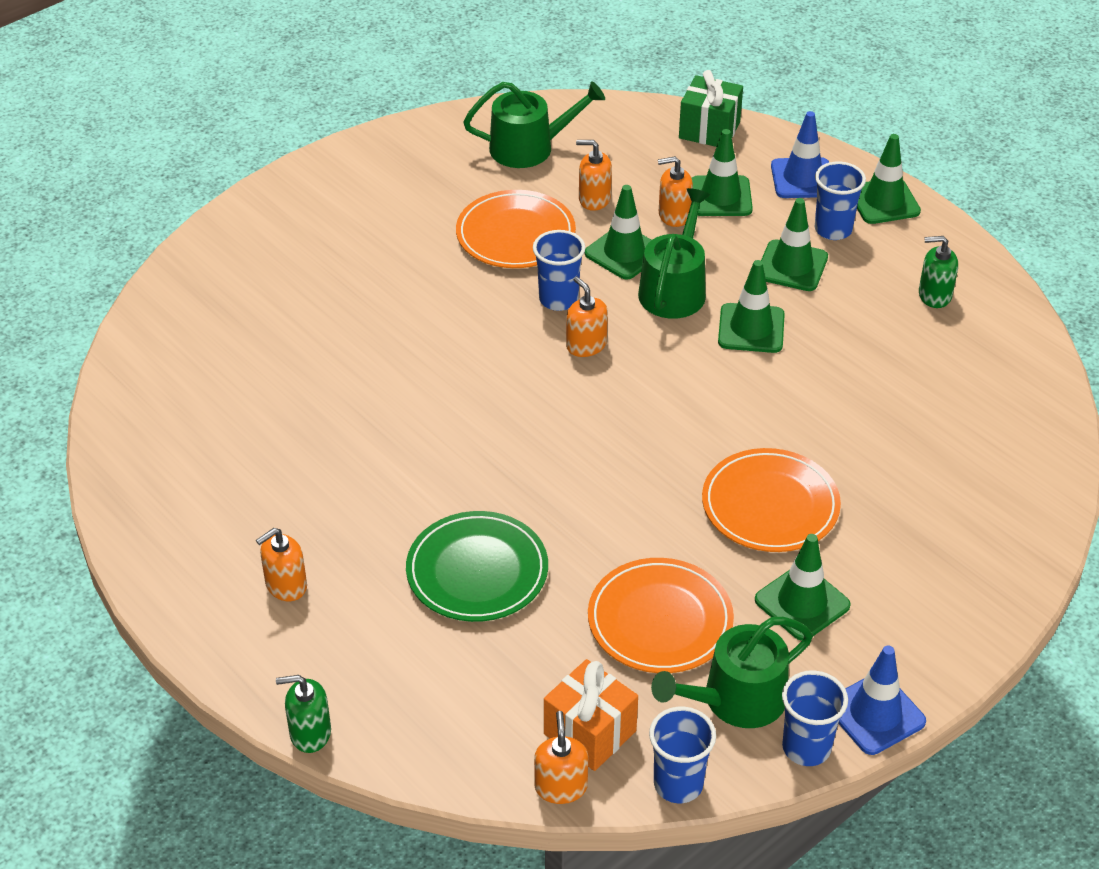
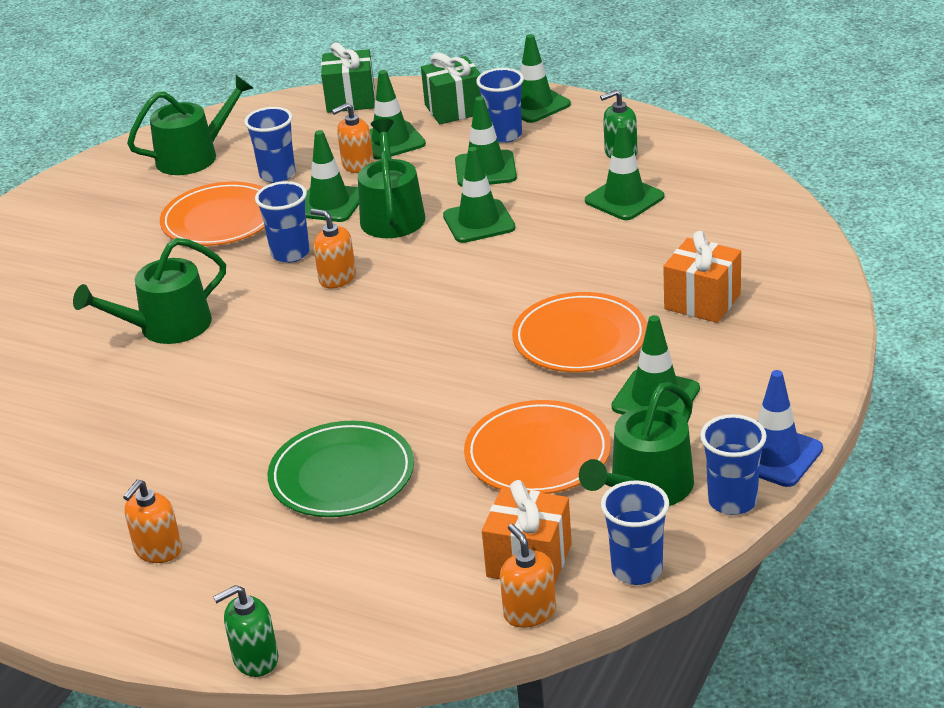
camera: 20 degrees left, 10 degrees down
orange soap dispenser [576,140,612,211] -> blue cup [244,107,295,183]
blue traffic cone [771,111,829,198] -> green gift [421,53,481,124]
none -> green watering can [73,238,226,344]
none -> green traffic cone [585,124,664,220]
none -> orange gift [663,231,741,323]

